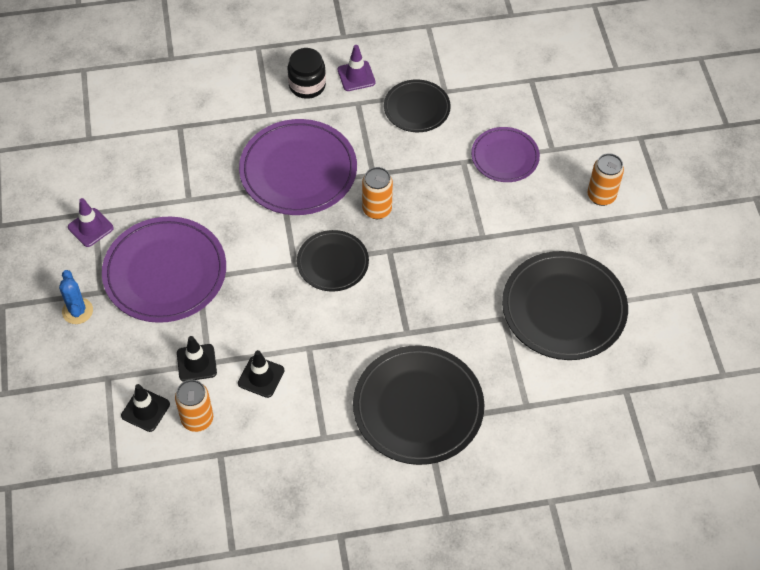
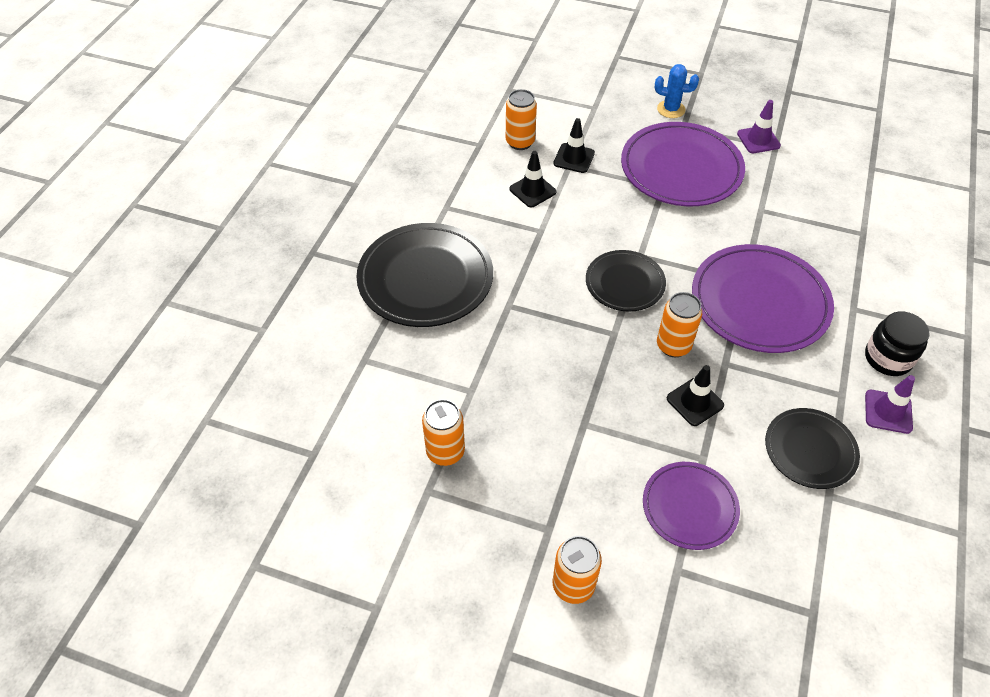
camera: 120 degrees right, 5 degrees down
black traffic cone [121,384,170,432] -> black traffic cone moved to [667,365,724,426]
black plate [502,251,628,360] -> orange can [422,399,465,466]

